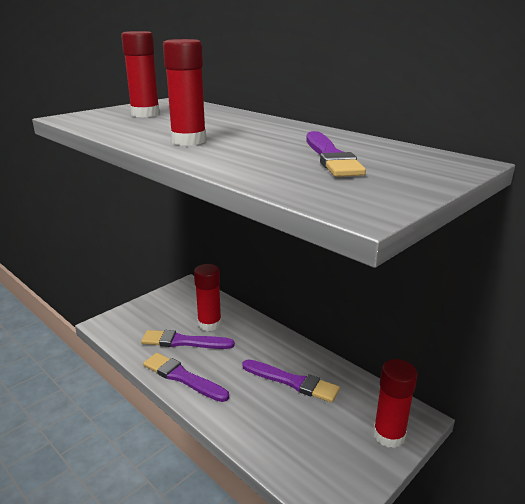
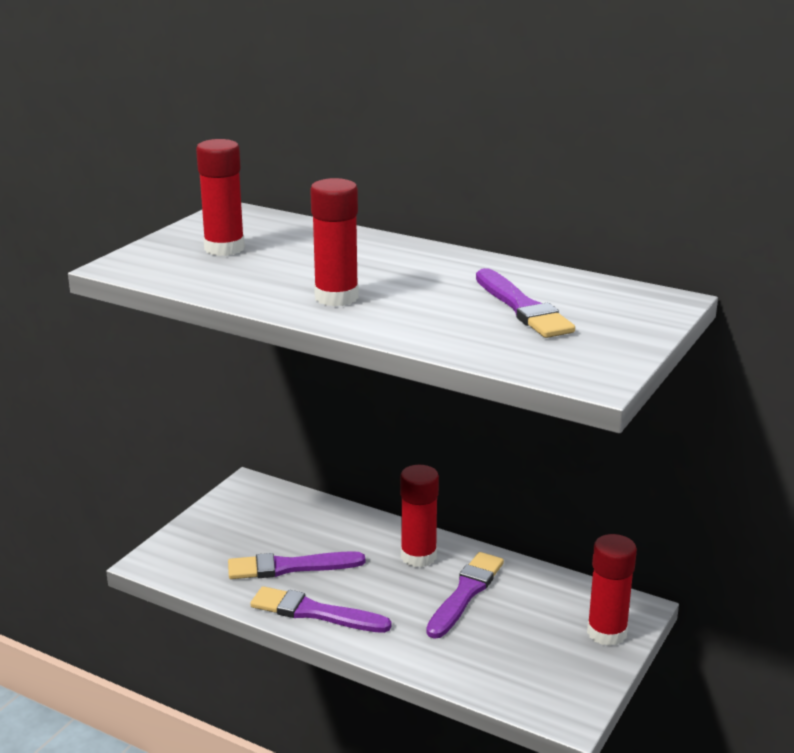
camera: 15 degrees left, 0 degrees up
red glue stick [194,264,221,331] -> red glue stick moved to [400,465,439,567]
purple brush [242,359,340,403] -> purple brush turned 75 degrees counterclockwise [426,552,504,639]

